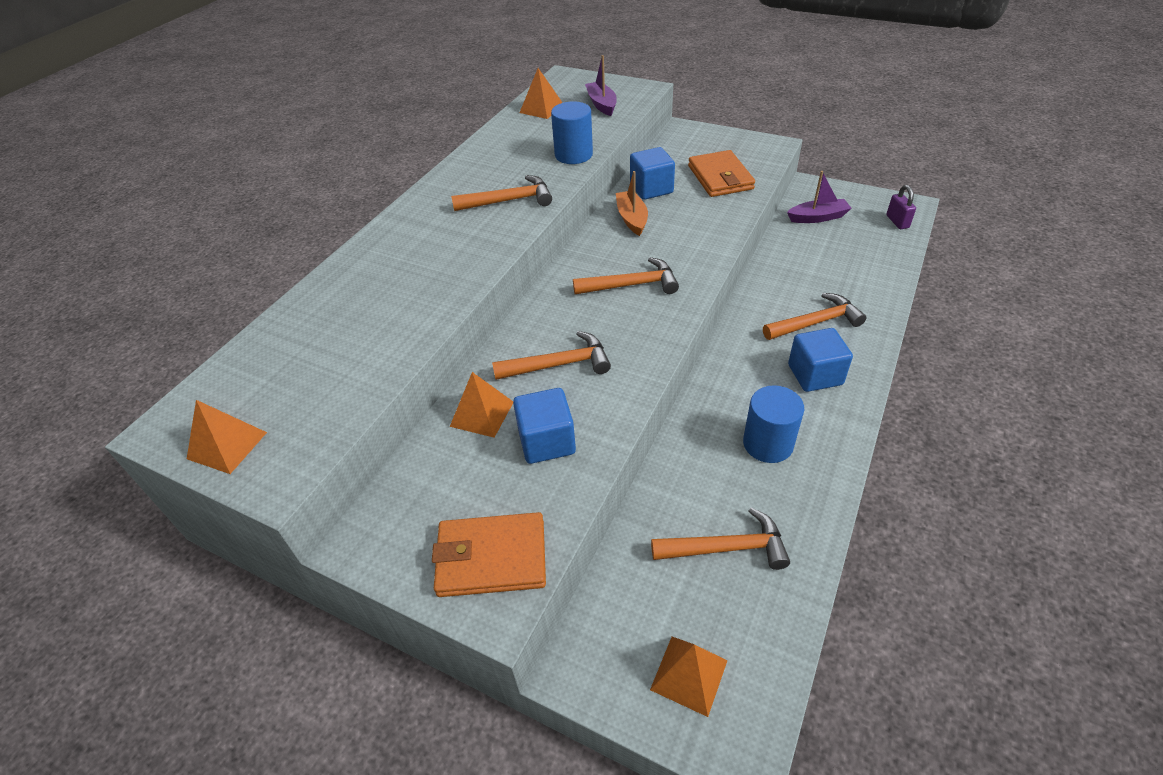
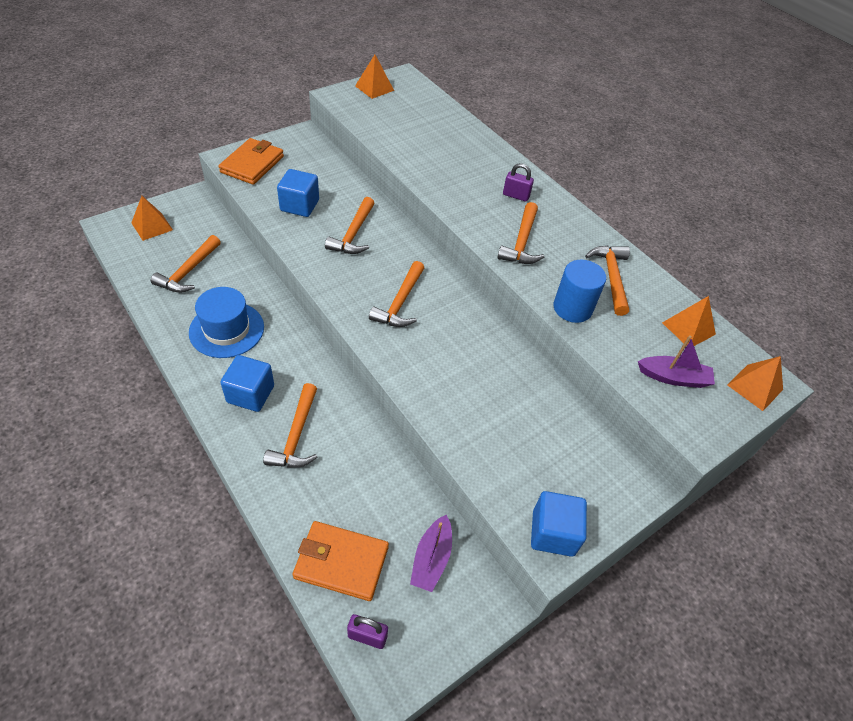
camera: 110 degrees right, 5 degrees up
orange pyramid [450,372,513,438] -> orange pyramid moved to [727,356,783,411]
orange boat [616,171,648,236] -> none
blue cube [630,147,675,200] -> blue cube moved to [531,491,587,557]
orange wallet [688,150,755,197] -> orange wallet moved to [293,521,389,601]
blue cylinder [743,385,804,463] -> blue hat [189,287,264,358]
none -> purple padlock [503,163,534,202]
none -> orange hammer [585,246,630,316]

